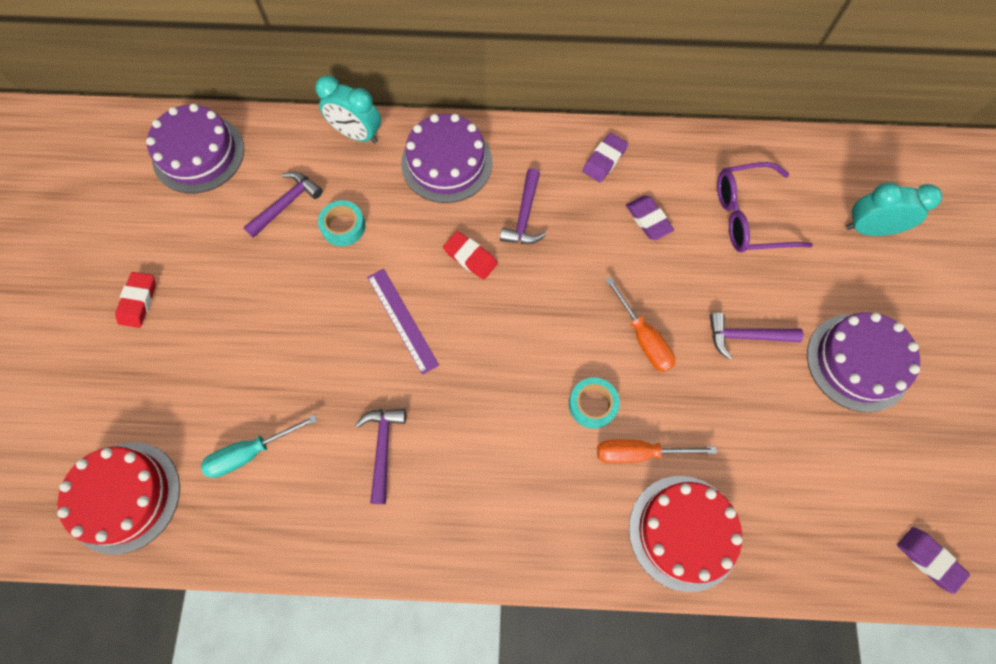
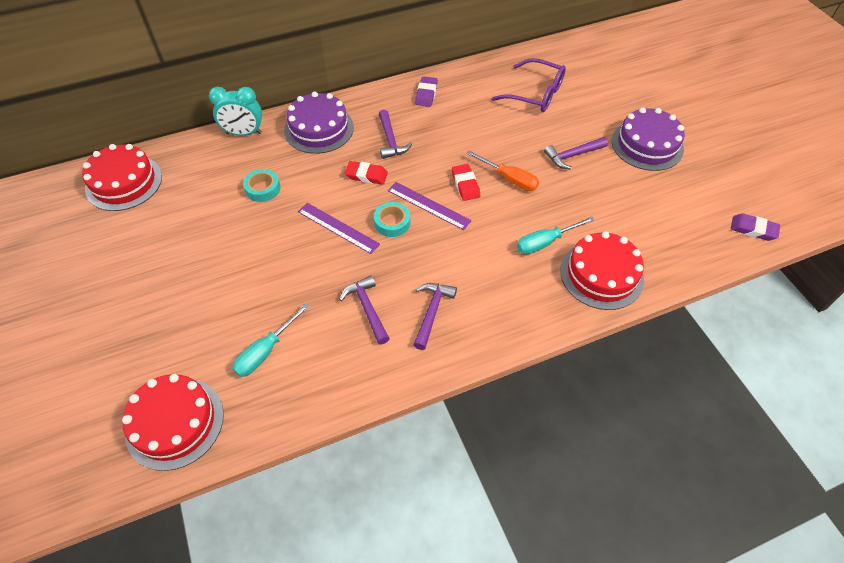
camera: 25 degrees left, 15 degrees down
red eraser [115,272,156,328] -> red eraser moved to [452,164,480,201]
purple cake [146,104,244,193] -> red cake [82,144,162,211]
purple hammer [243,172,323,238] -> purple hammer moved to [413,283,457,350]
turquoise tape [569,377,620,429] -> turquoise tape moved to [374,202,410,237]
orange screwdriver [597,439,717,464] -> turquoise screwdriver [517,216,595,254]
purple eraser [626,195,674,240] -> none
purple glasses [717,162,813,252] -> purple glasses turned 120 degrees counterclockwise [491,58,566,112]
turquoise clock [846,182,942,236] -> none
none -> purple ruler [388,182,472,230]

